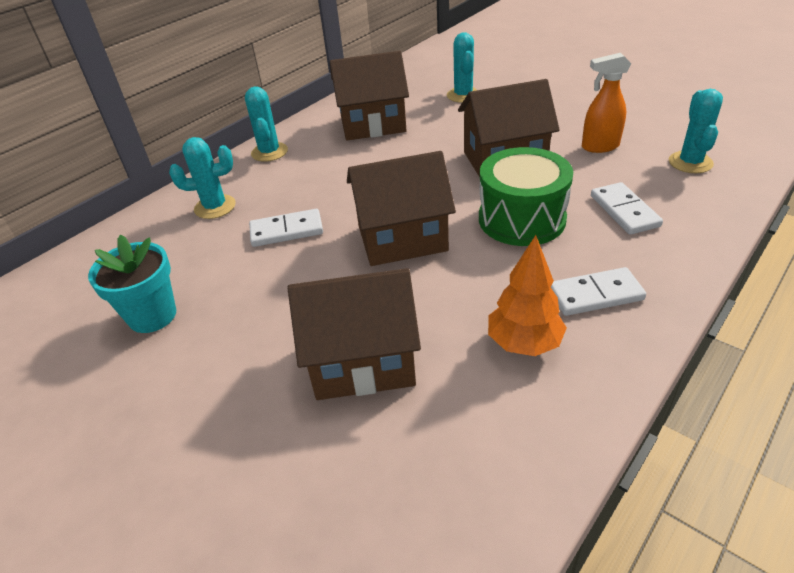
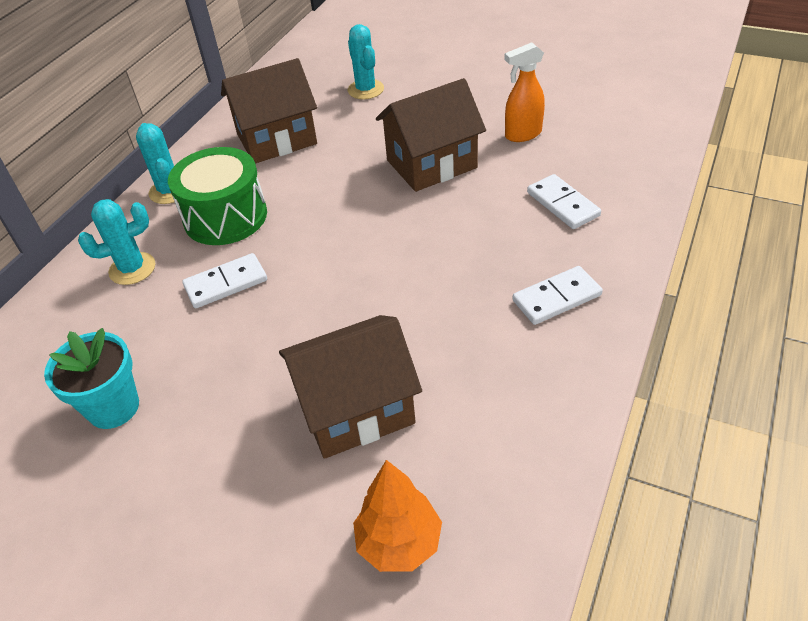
camera: 15 degrees left, 5 degrees up
brown house [347,151,456,266] -> none
green drum [479,147,573,246] -> green drum moved to [168,147,267,245]
orange tree [488,235,567,356] -> orange tree moved to [353,460,442,572]
turquoise cactus [669,89,723,173] -> none

